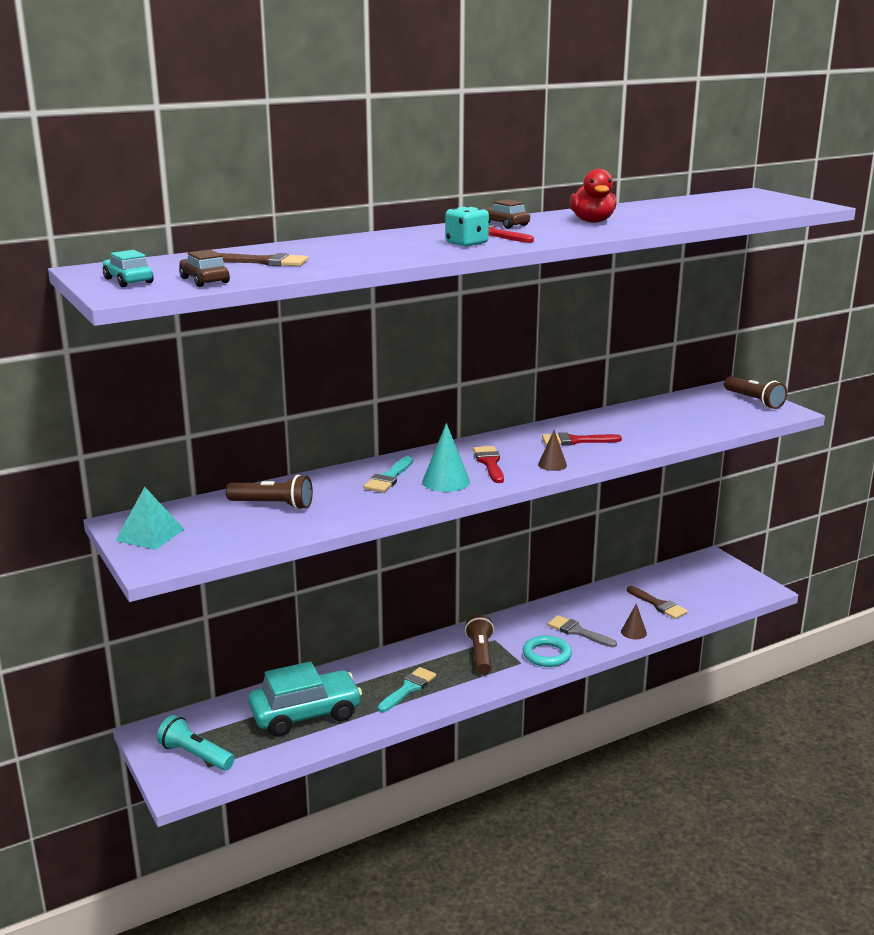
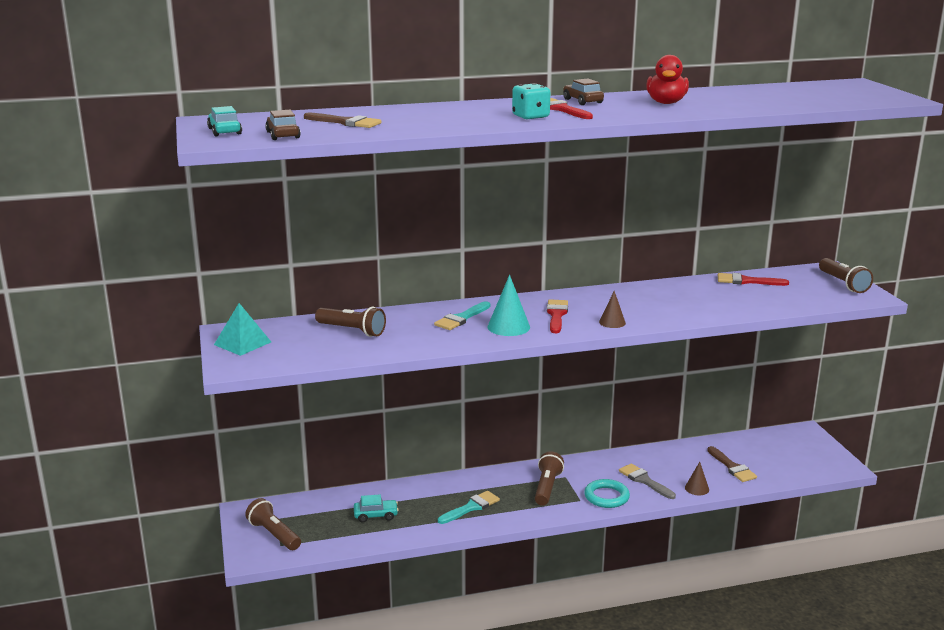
camera: 15 degrees right, 0 degrees up
turquoise flashlight [157,715,234,771] -> brown flashlight [245,498,301,550]
turquoise car [248,661,362,737] -> turquoise car [354,494,399,522], size x0.47
red brush [542,432,622,446] -> red brush moved to [718,273,789,286]

